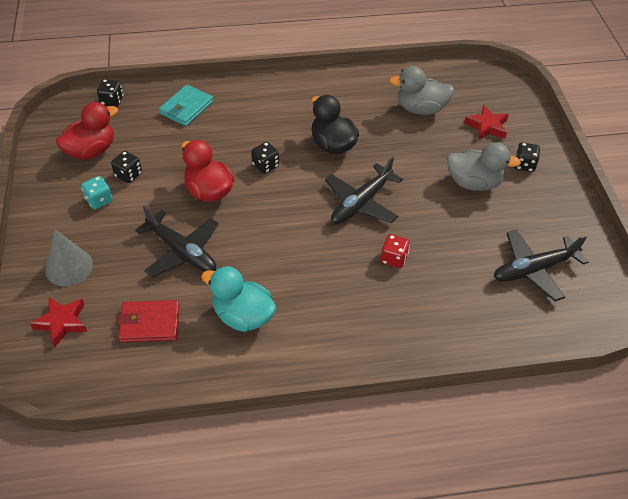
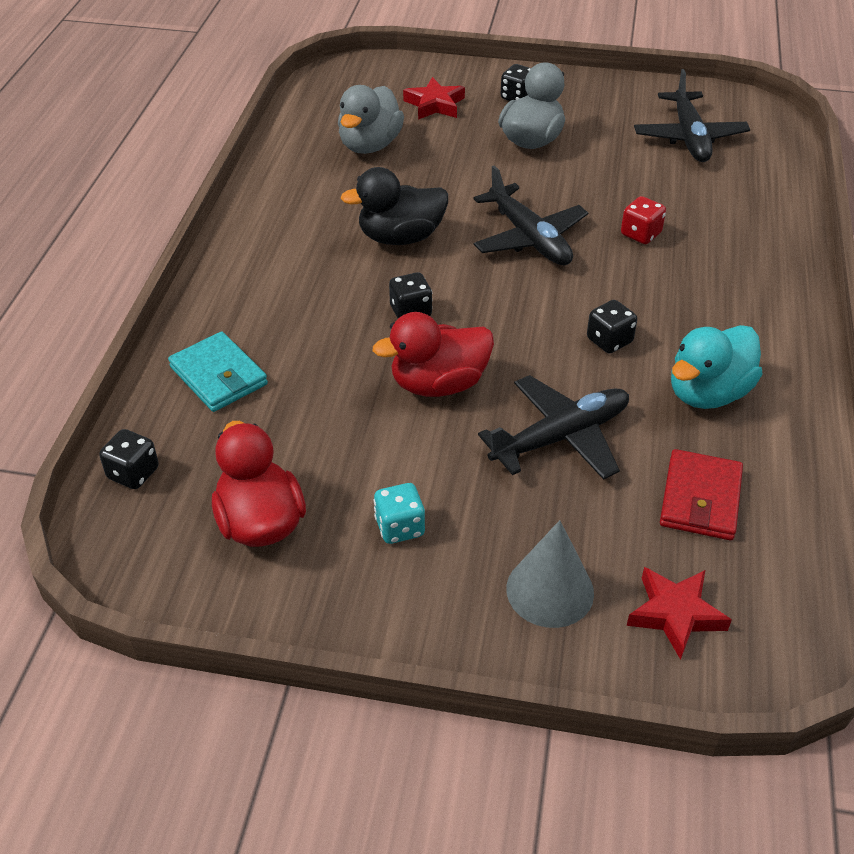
camera: 70 degrees left, 5 degrees down
black dice [111,151,142,183] -> black dice moved to [587,300,637,353]

